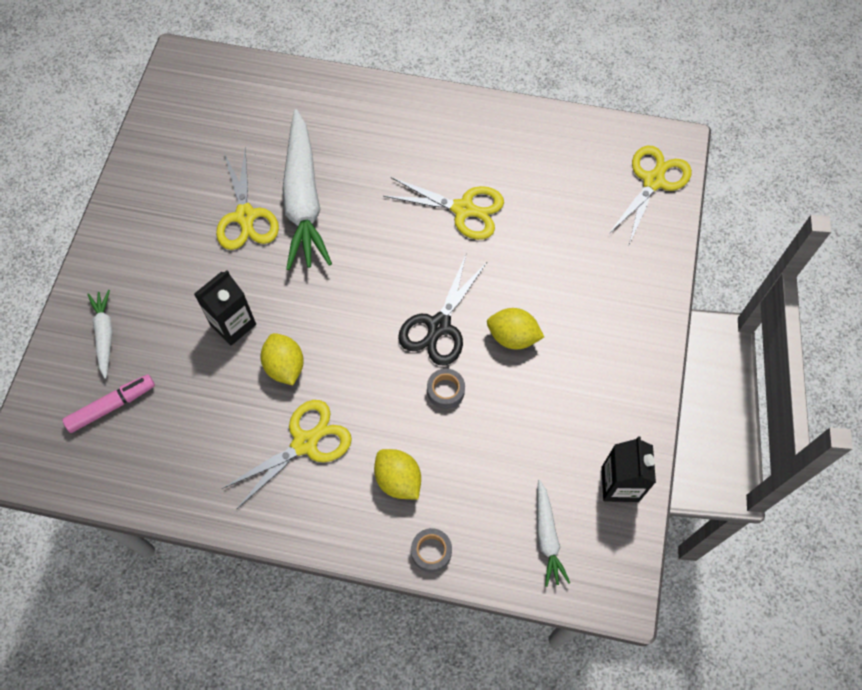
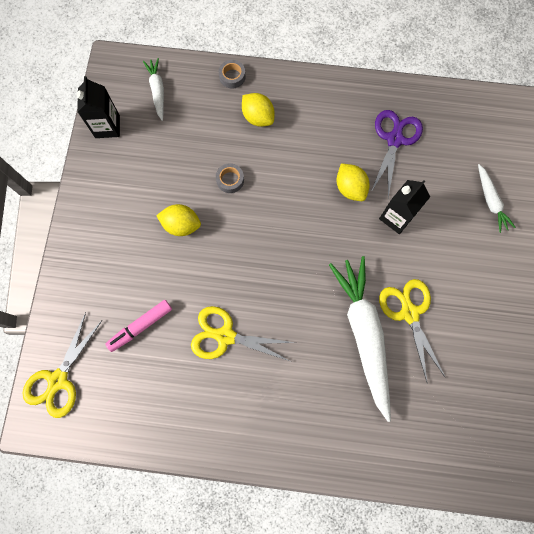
camera: 175 degrees right, 10 degrees up
pink marker [62,374,155,433] -> pink marker moved to [106,300,172,352]
yellow scissors [222,400,352,509] -> none
black scissors [398,255,487,365] -> none
none -> purple scissors [371,110,423,198]

